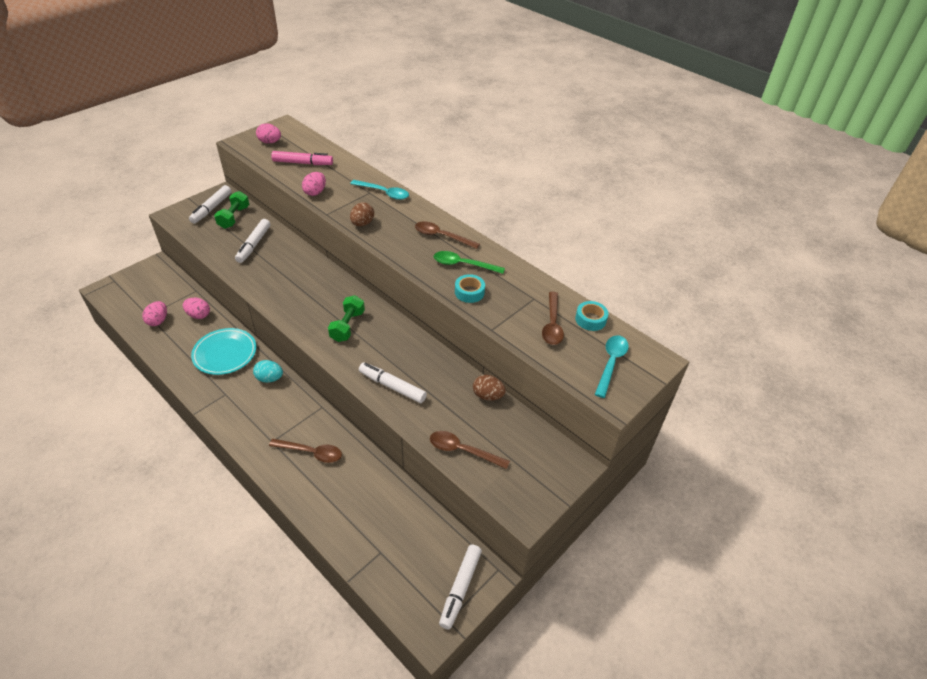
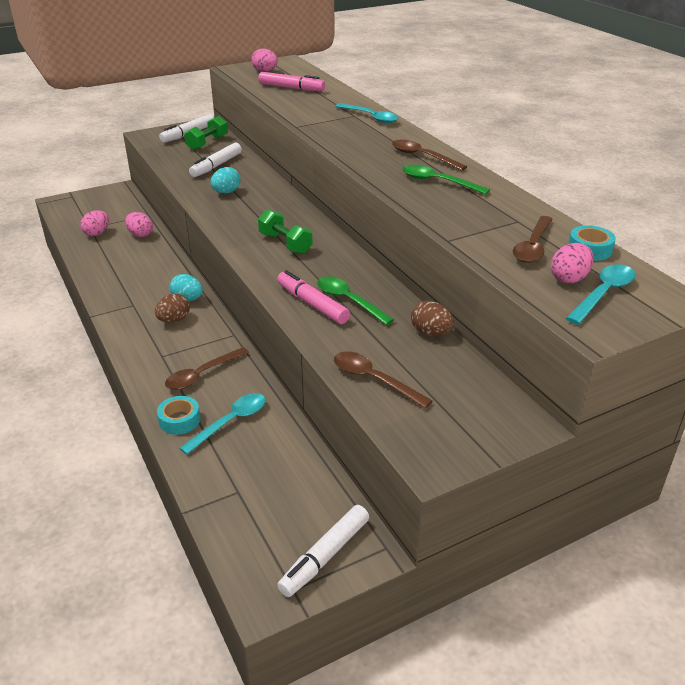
camera: 20 degrees right, 10 degrees down
turquoise plate [191,328,257,375] -> none
brown spoon [269,439,342,463] -> brown spoon turned 105 degrees clockwise [165,347,249,390]
pink egg [302,172,326,196] -> pink egg moved to [551,243,594,283]
green dumbbell [328,295,365,342] -> green dumbbell turned 75 degrees counterclockwise [258,209,313,254]
brown egg [350,202,374,227] -> brown egg moved to [155,293,190,323]
white marker [359,362,427,403] -> pink marker [277,270,350,324]
turquoise tape [455,274,485,303] -> turquoise tape moved to [157,396,200,435]
none -> turquoise spoon [179,393,266,455]
none -> turquoise egg [211,167,240,193]
none -> green spoon [317,277,394,325]

